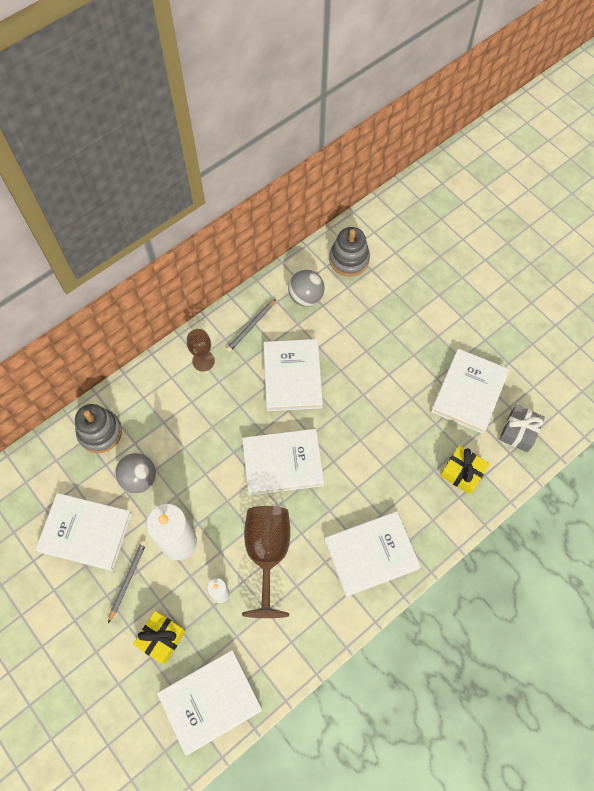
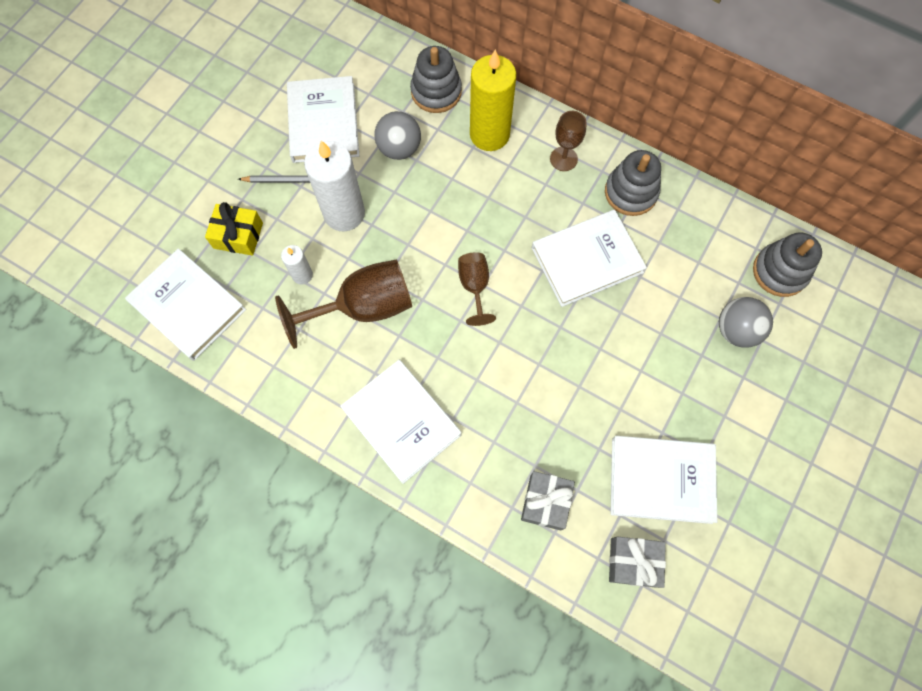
camera: 70 degrees right, 5 degrees up
grey pencil [226,299,276,352] -> grey stacking toy [605,150,661,216]
white book [242,429,324,496] -> brown goblet [458,252,496,326]
grey ball [288,270,324,306] -> grey ball moved to [719,297,773,348]
yellow gift [440,445,490,494] -> grey gift [521,471,575,531]
none -> yellow candle [470,50,516,151]

